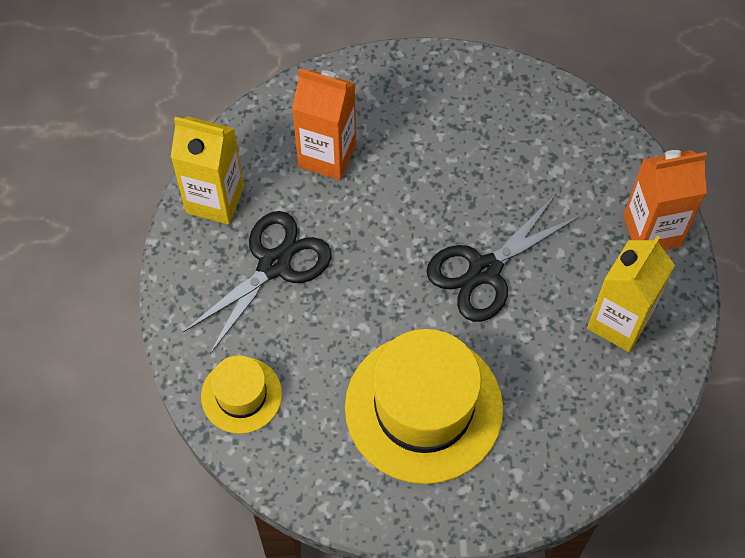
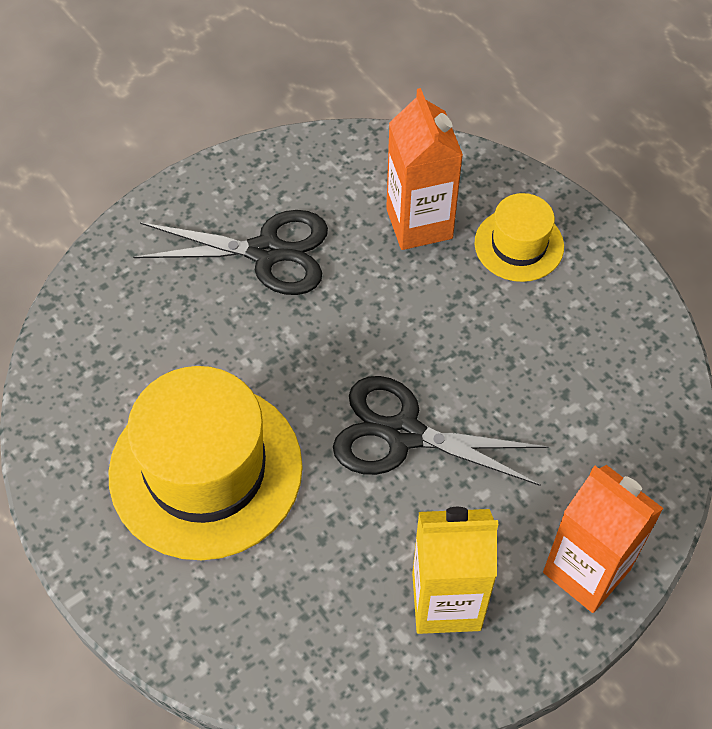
camera: 55 degrees right, 5 degrees down
yellow carton [171,116,244,224] -> none
yellow hat [201,355,282,434] -> yellow hat moved to [475,193,564,282]

